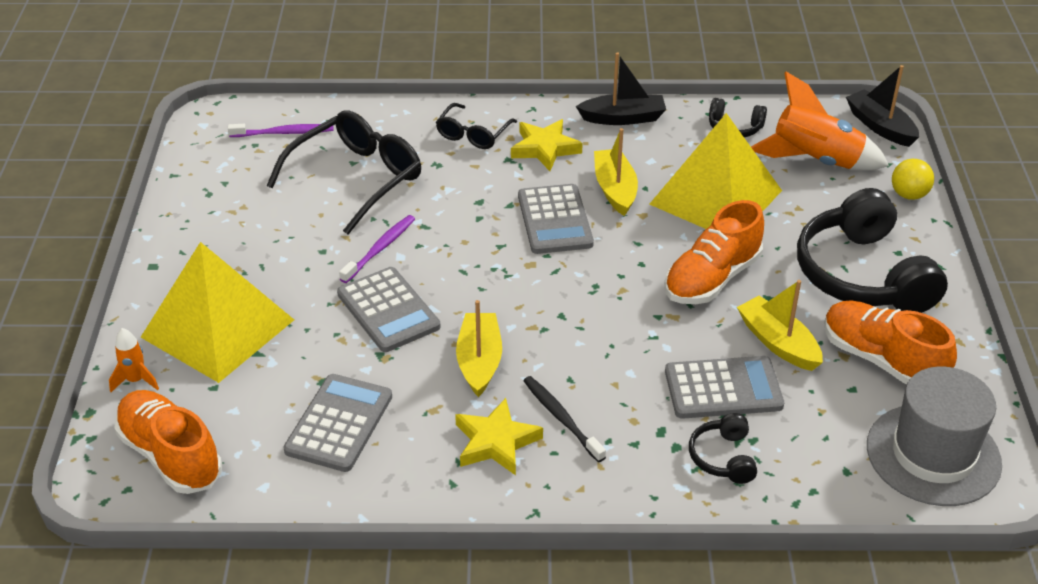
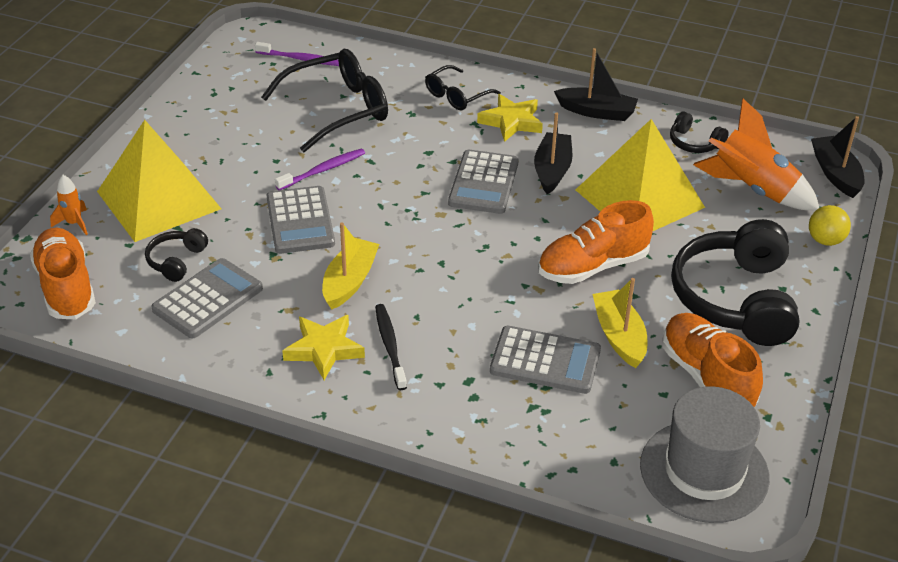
camera: 20 degrees right, 0 degrees up
yellow boat [594,128,638,216] -> black boat [534,112,573,194]
black headphones [689,413,757,484] -> black headphones moved to [145,228,208,282]

